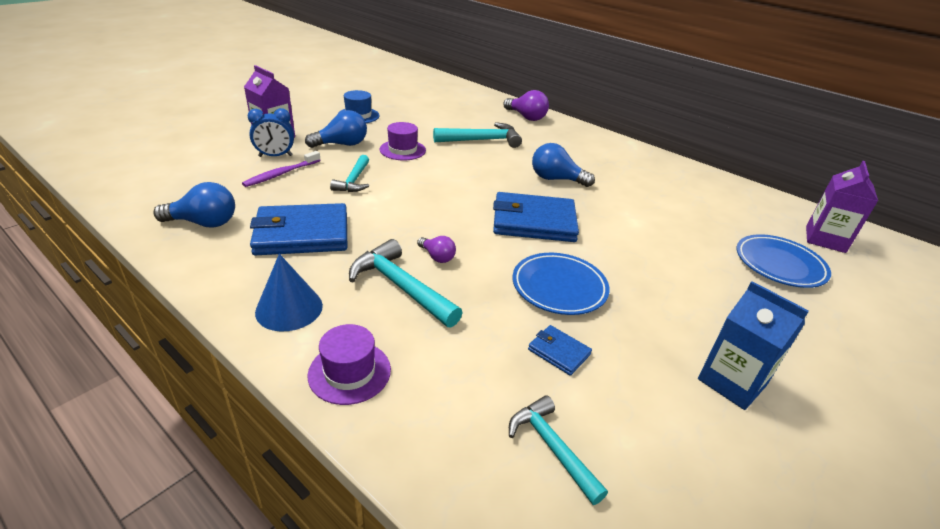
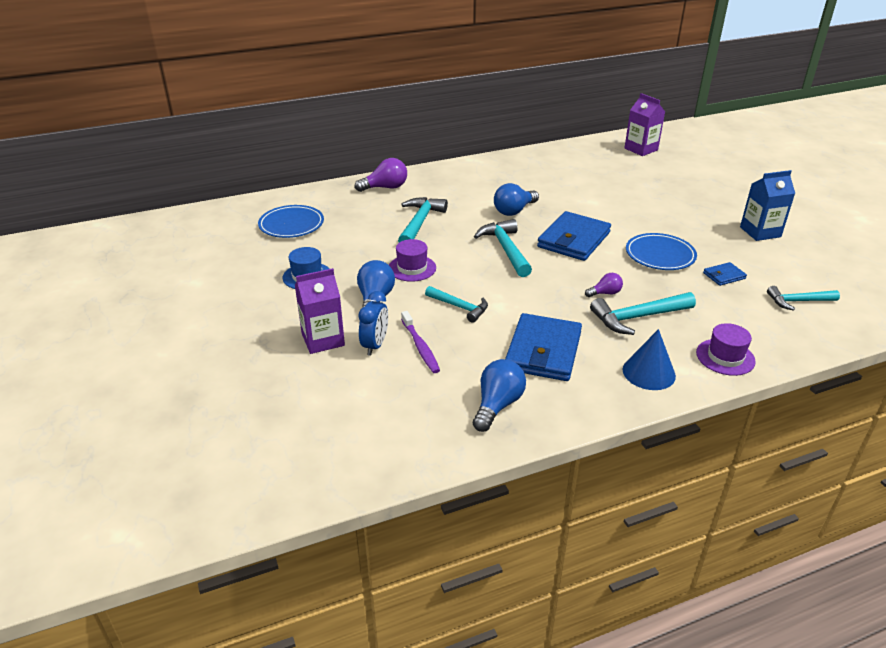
camera: 60 degrees left, 0 degrees up
blue plate [736,234,831,288] -> blue plate moved to [258,205,324,238]
none -> turquoise hammer [474,219,532,277]

